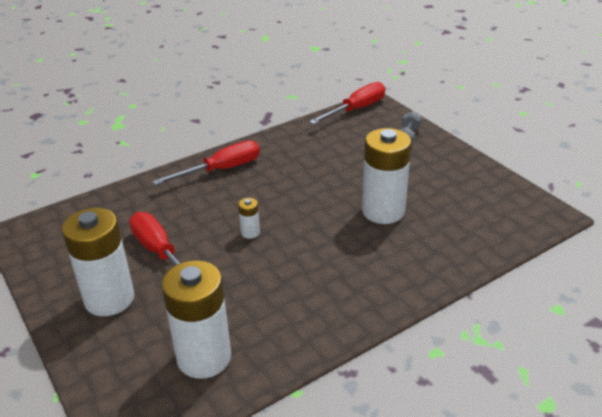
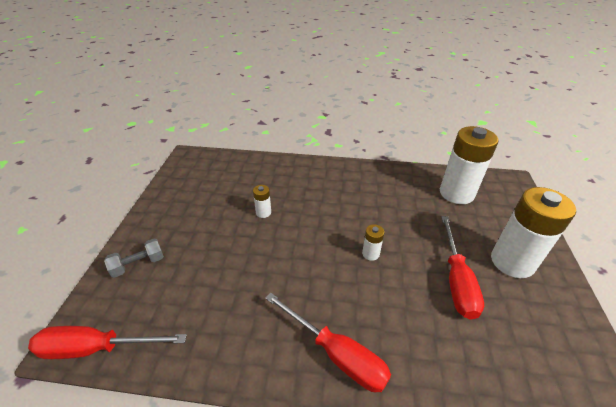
camera: 140 degrees left, 5 degrees up
red screwdriver [152,140,260,185] -> red screwdriver turned 150 degrees counterclockwise [265,292,391,392]
white battery [362,128,412,224] -> white battery [253,185,271,218], size x0.43

